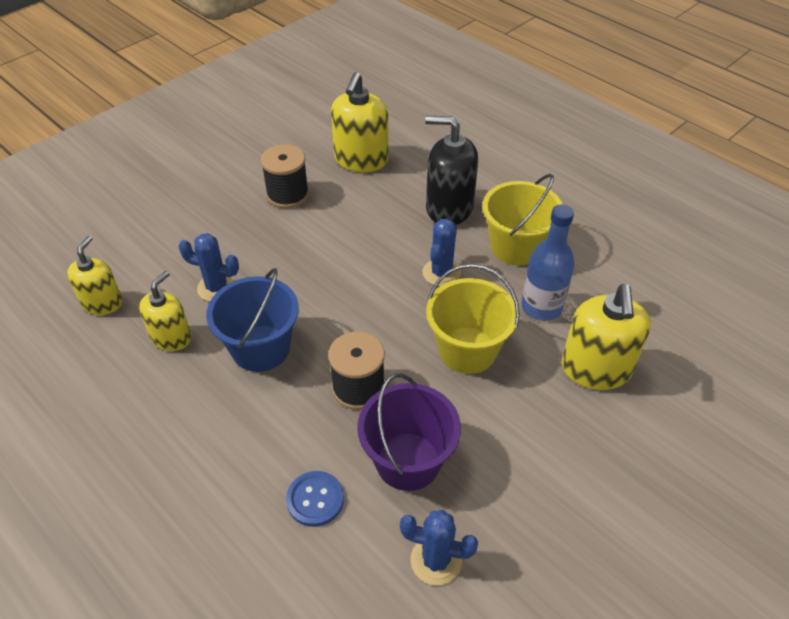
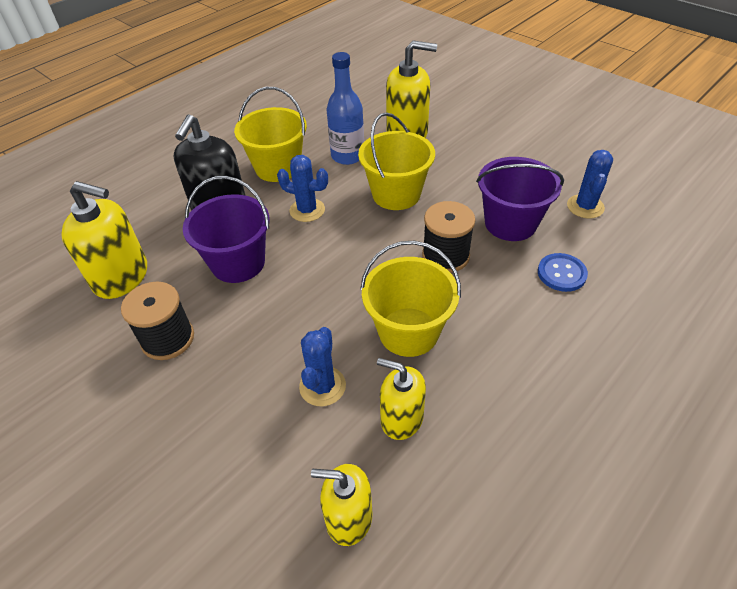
camera: 90 degrees left, 0 degrees up
blue bucket [206,268,299,372] -> yellow bucket [360,241,461,357]
none -> purple bucket [183,176,269,283]

